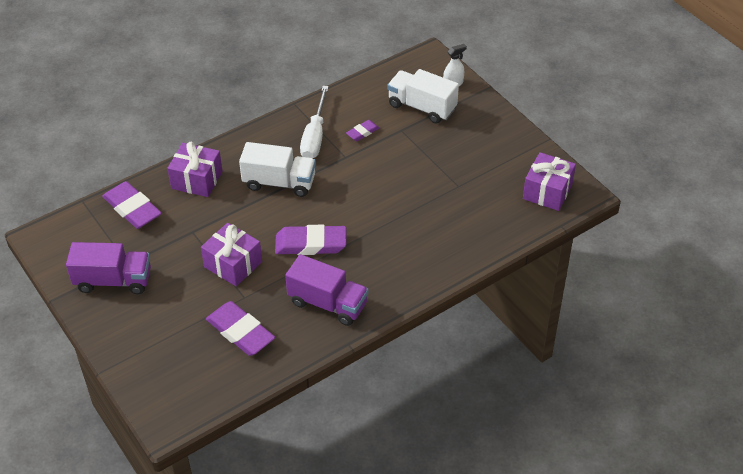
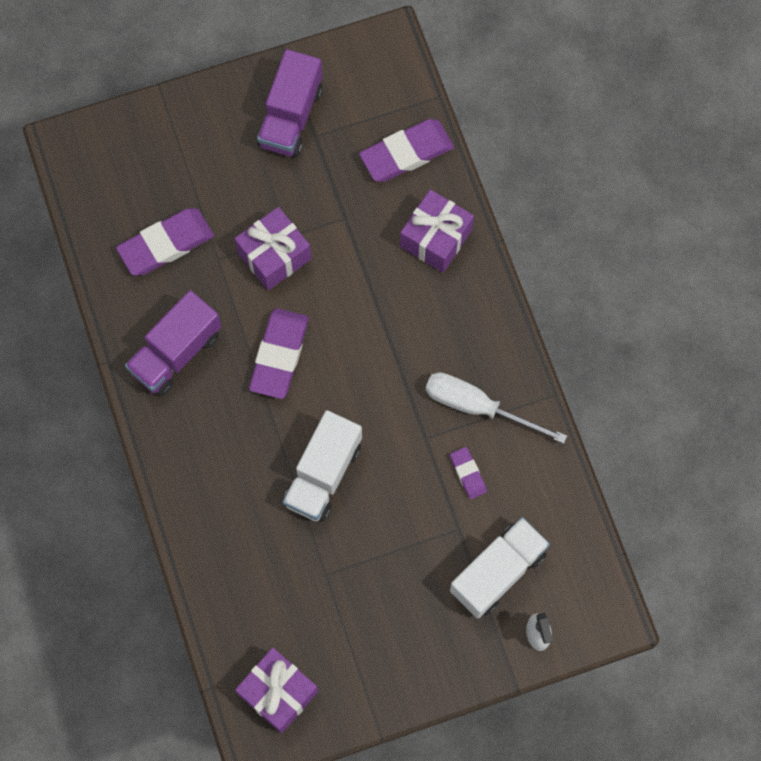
camera: 105 degrees right, 25 degrees up
white truck [239,142,316,197] -> white truck moved to [283,410,362,522]

